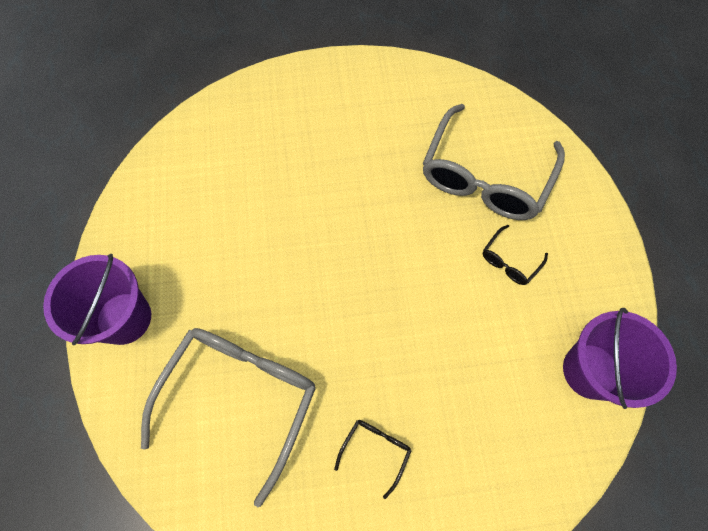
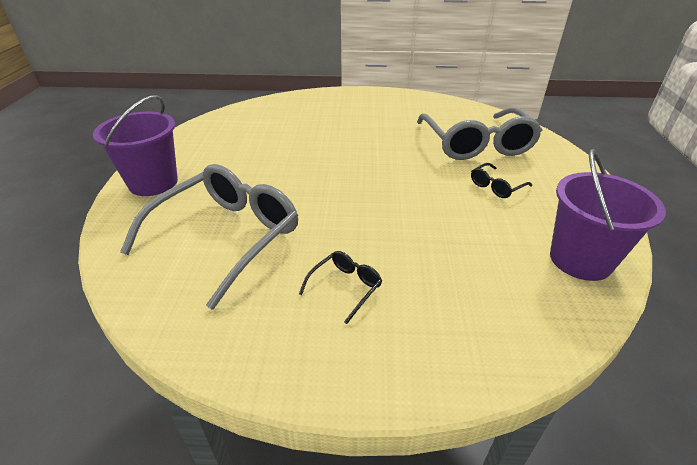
camera: 10 degrees right, 30 degrees down
grey glasses [423,104,565,220] -> grey glasses turned 45 degrees counterclockwise [417,107,542,160]

